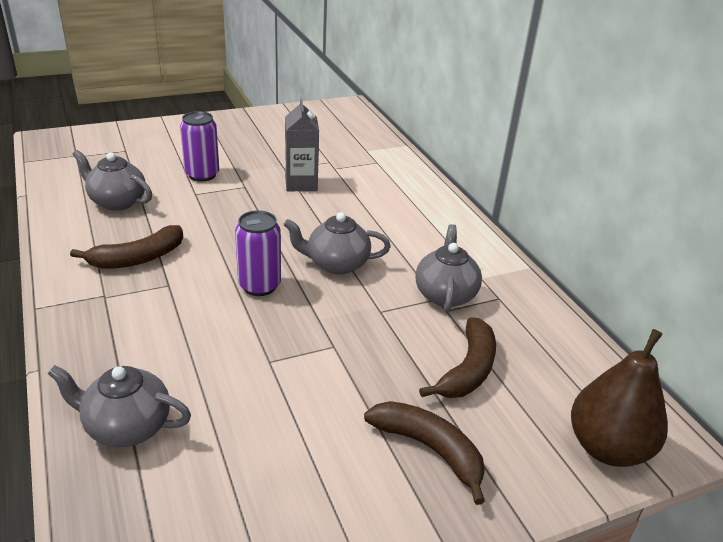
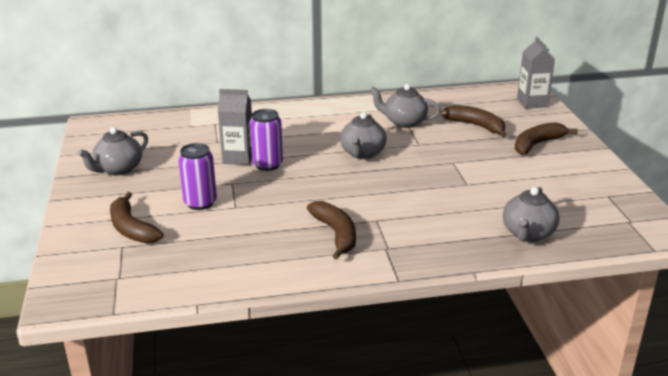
camera: 75 degrees left, 5 degrees down
grey teapot [73,150,152,211] -> grey teapot moved to [77,127,148,175]
purple can [235,210,281,296] -> purple can moved to [250,109,283,171]
brown pear [571,329,668,467] -> grey carton [517,37,555,109]
none -> brown banana [110,192,163,244]

